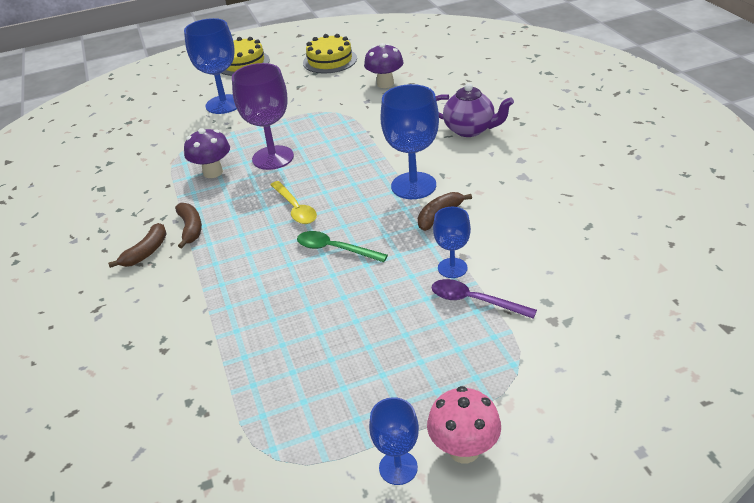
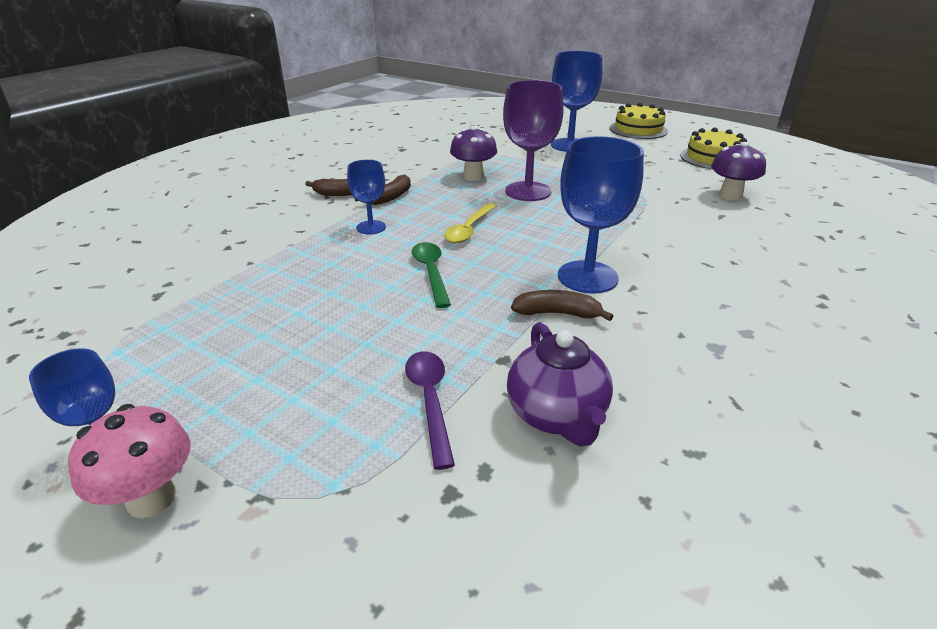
camera: 50 degrees right, 5 degrees down
blue goblet [433,207,471,278] -> blue goblet moved to [347,160,386,234]
purple teapot [436,83,514,137] -> purple teapot moved to [507,322,613,447]

